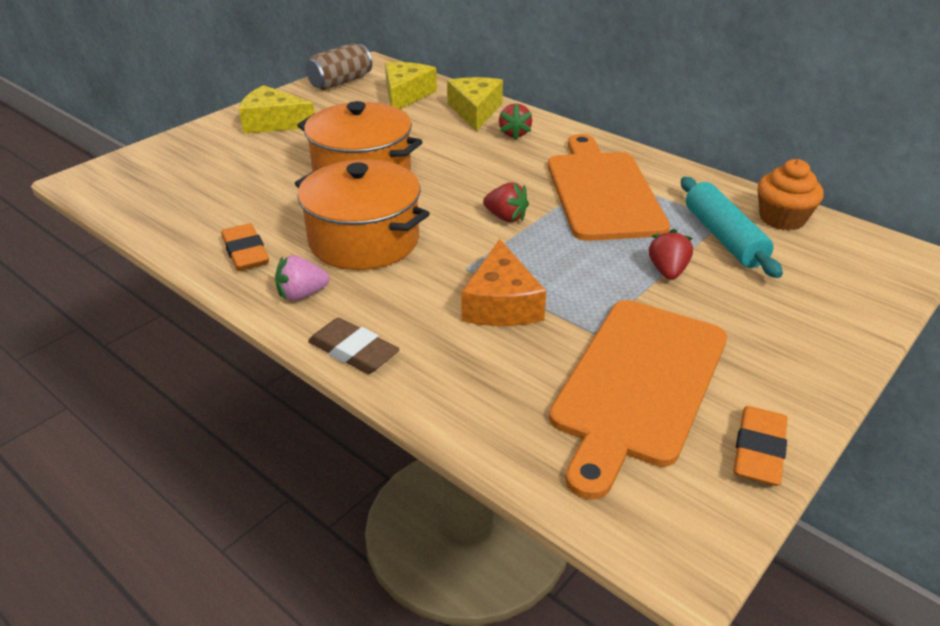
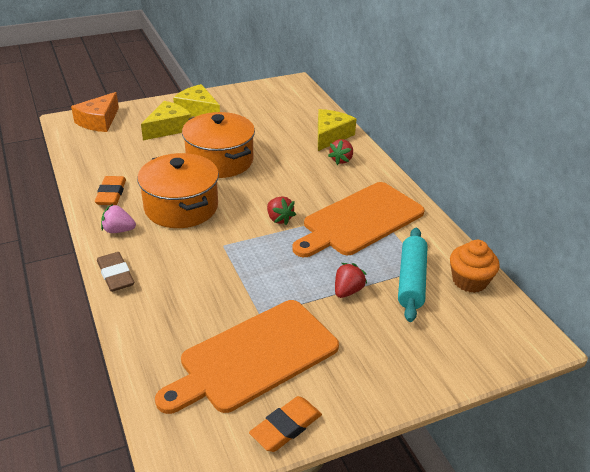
camera: 25 degrees right, 0 degrees up
brown can [306,43,372,90] -> none
yellow cheese [385,62,437,109] -> yellow cheese moved to [141,101,191,140]
orange cheese [461,239,546,326] -> orange cheese moved to [71,92,119,132]
orange cutting board [548,134,670,241] -> orange cutting board turned 150 degrees counterclockwise [292,182,425,257]

